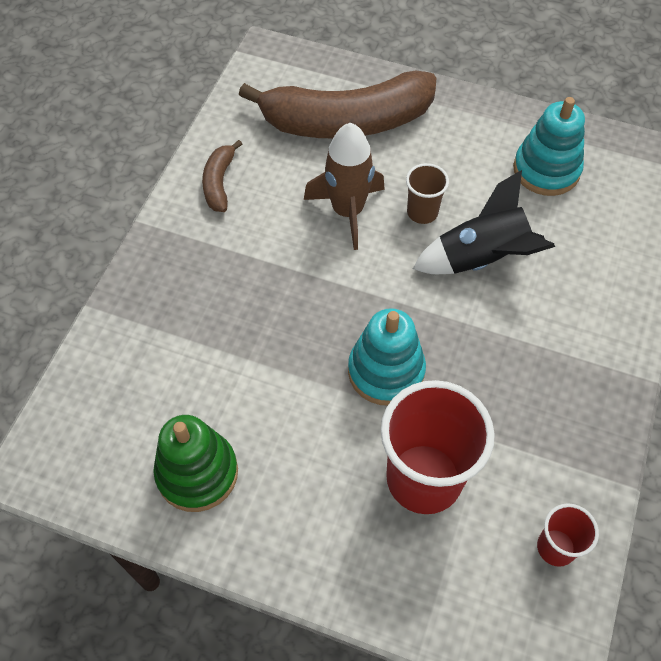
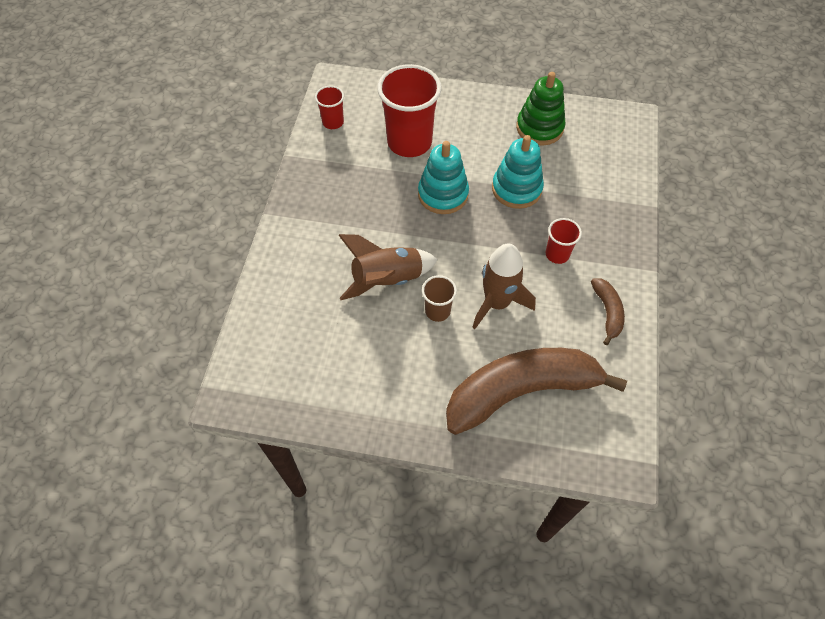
camera: 170 degrees right, 0 degrees up
black rocket [413,170,555,274] -> brown rocket [339,234,438,300]
turquoise stacking toy [513,97,585,196] -> turquoise stacking toy moved to [492,135,544,209]
none -> red cup [546,218,582,264]

